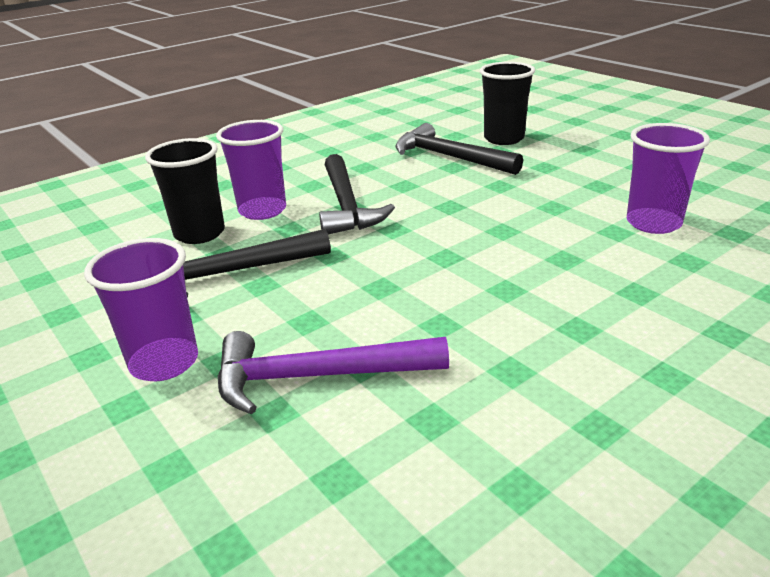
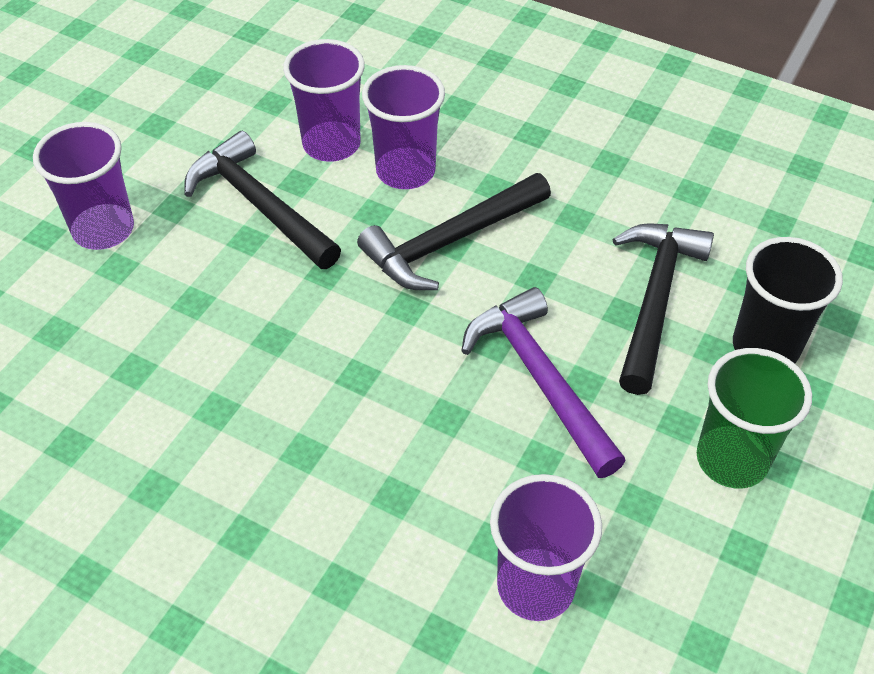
camera: 65 degrees right, 20 degrees up
black cup [145,138,225,244] -> purple cup [283,39,365,162]
purple hammer [218,331,449,414] -> purple hammer moved to [461,287,626,478]
none -> green cup [697,348,812,489]

